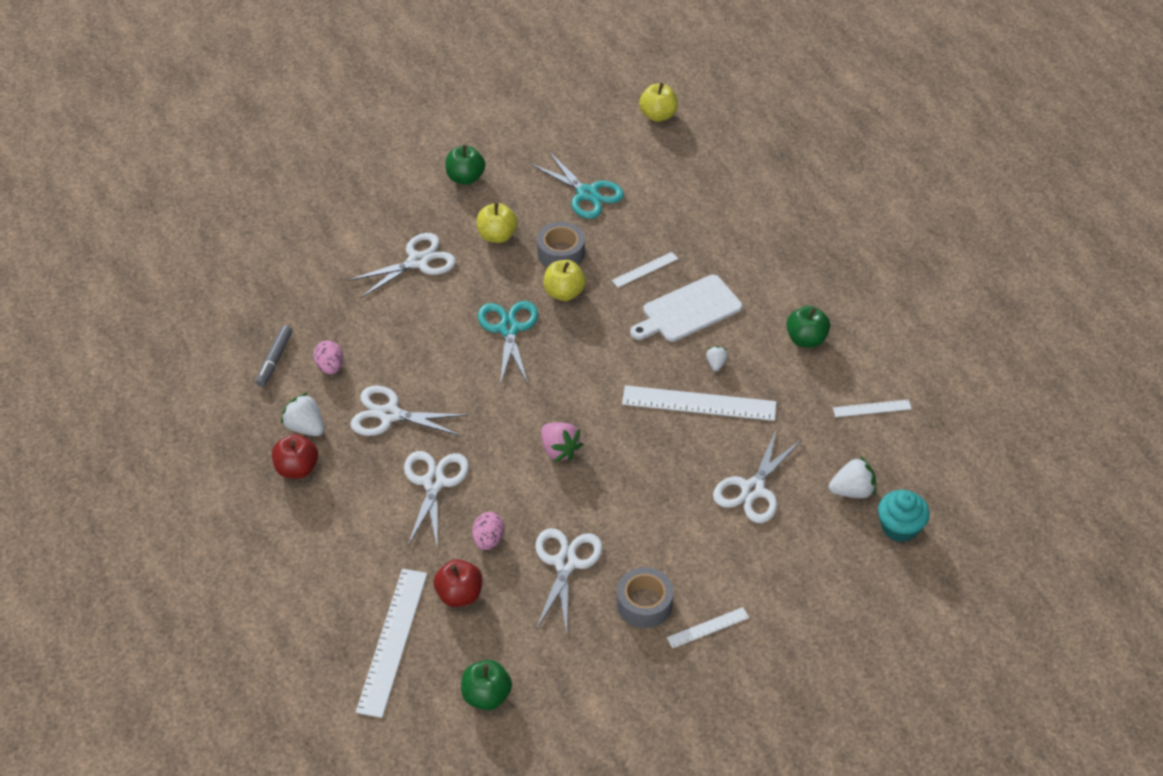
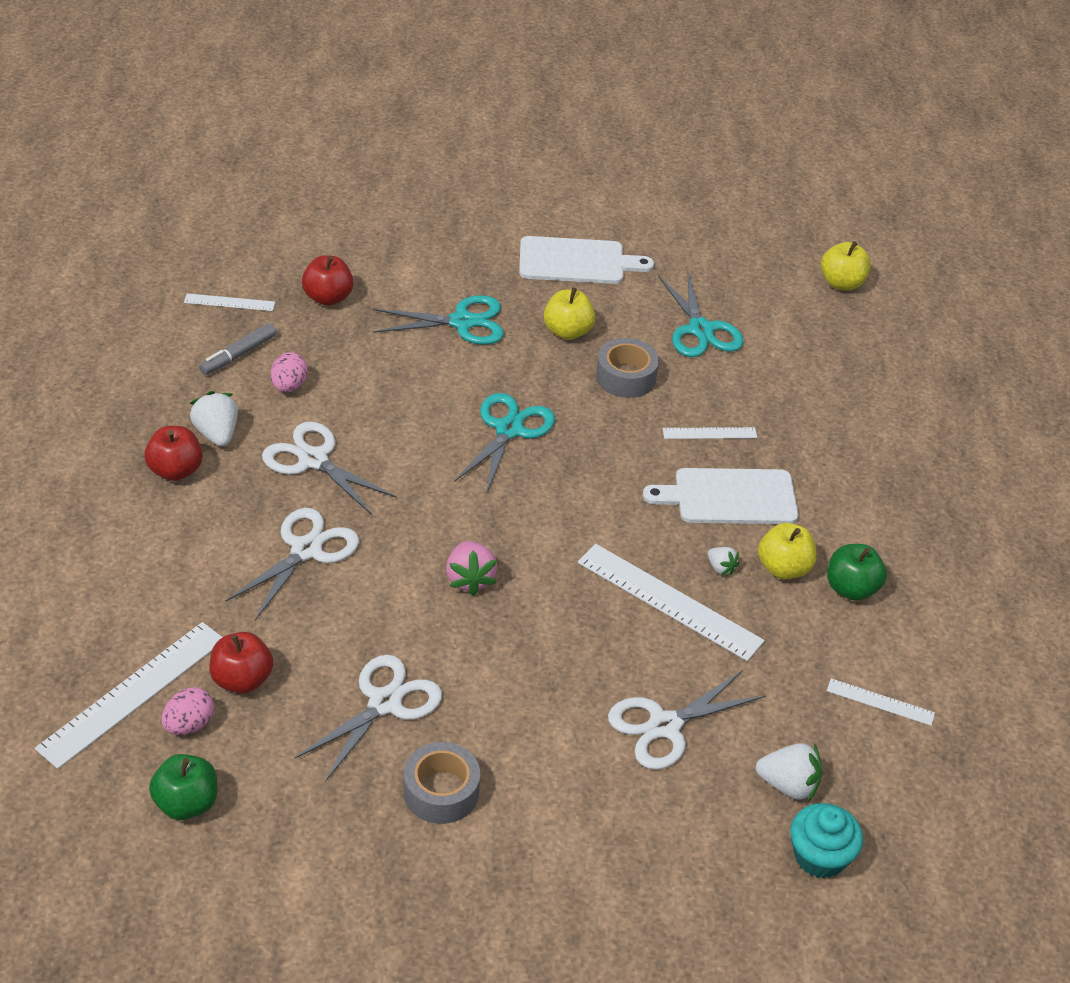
camera: 25 degrees right, 5 degrees down
white scissors [348,233,456,298] -> turquoise scissors [373,295,504,345]
green apple [446,145,485,185] -> white cutting board [519,236,654,284]
pink egg [472,512,504,550] -> pink egg moved to [161,687,214,735]
yellow apple [543,260,586,301] -> yellow apple moved to [758,523,817,579]
white ruler [667,607,749,648] -> white ruler moved to [184,293,275,311]
white strawberry [706,346,728,371] -> white strawberry turned 105 degrees clockwise [708,547,739,576]
none -> red apple [302,256,354,306]

